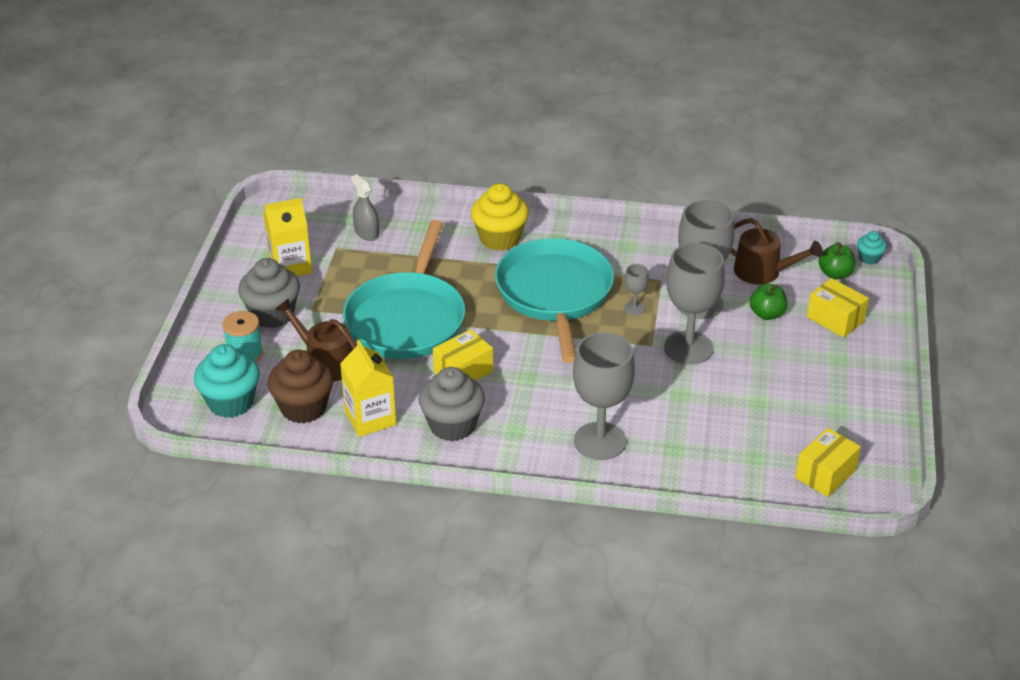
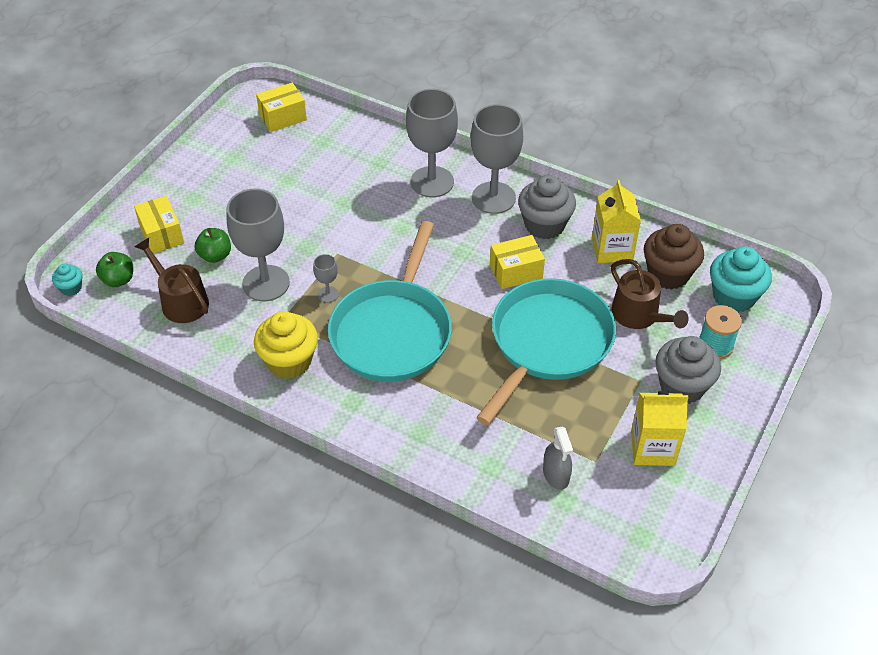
camera: 160 degrees left, 10 degrees up
yellow cupcake [471,183,529,251] -> yellow cupcake moved to [254,311,318,379]
grey goblet [664,243,725,365] -> grey goblet moved to [471,104,523,214]

